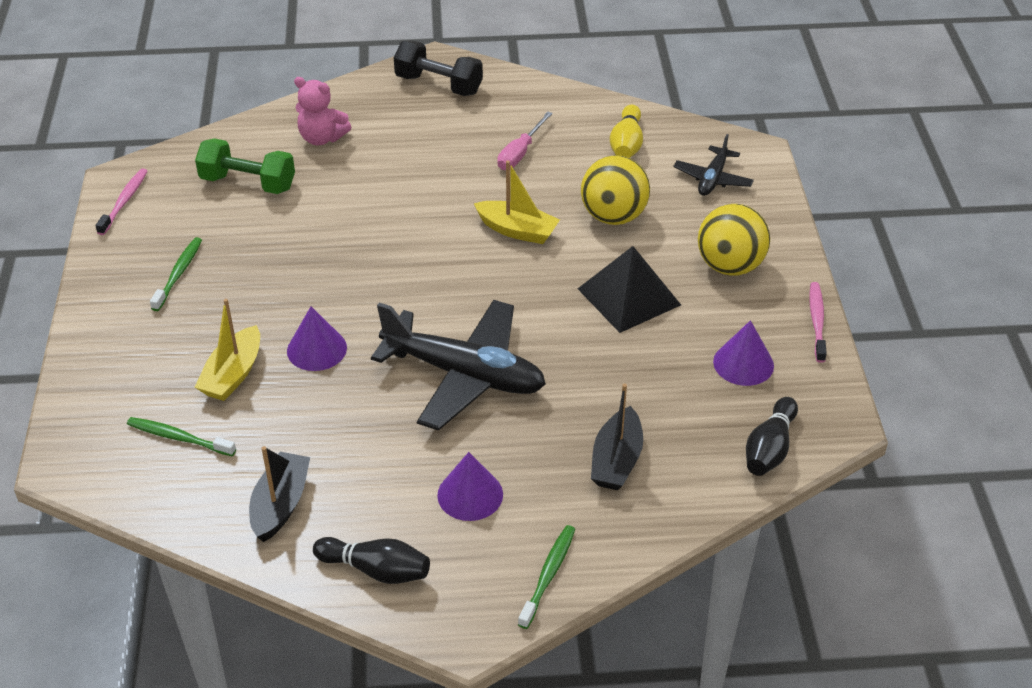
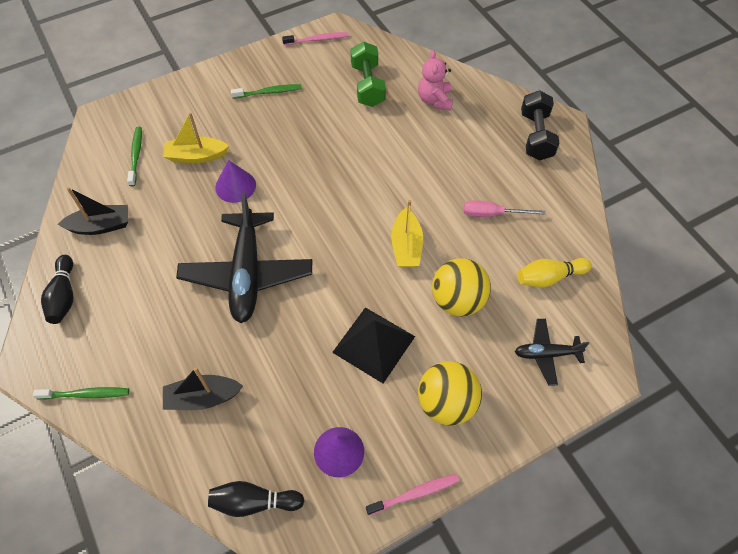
camera: 65 degrees right, 15 degrees up
purple cone [437,452,503,521] -> none

